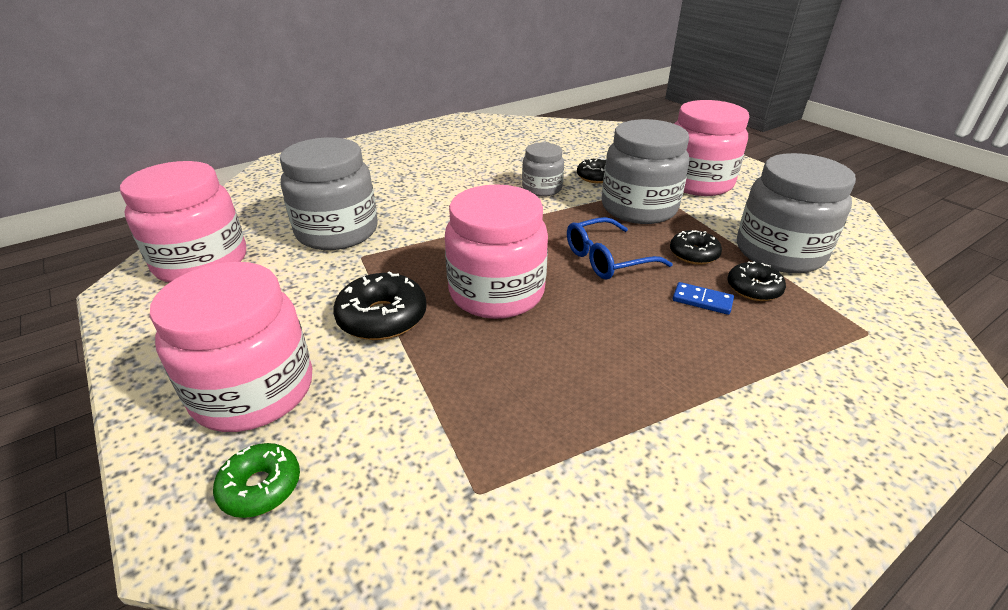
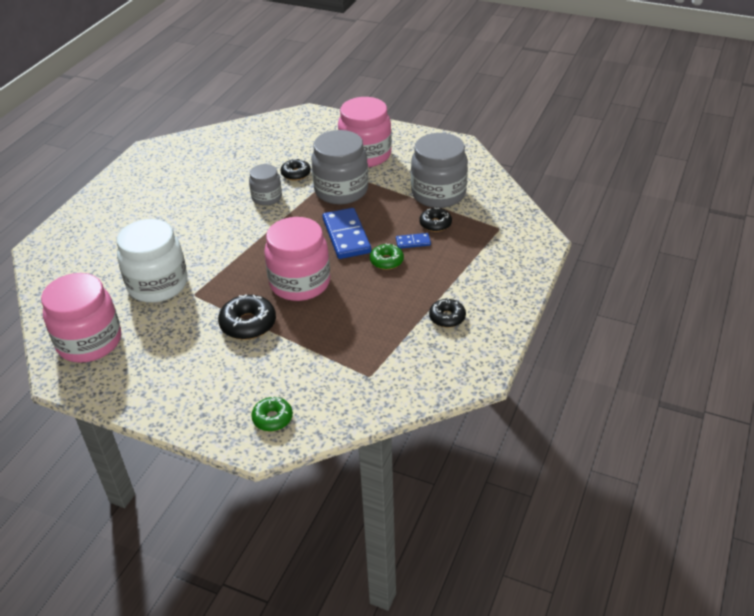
camera: 30 degrees left, 5 degrees up
pink jar [150,262,312,432] -> none
grey jar [280,137,378,250] -> white jar [117,219,187,303]
blue glasses [567,217,673,279] -> blue domino [323,208,371,259]
black donut [670,230,722,265] -> black donut moved to [429,298,466,328]
none -> green donut [370,243,404,270]

